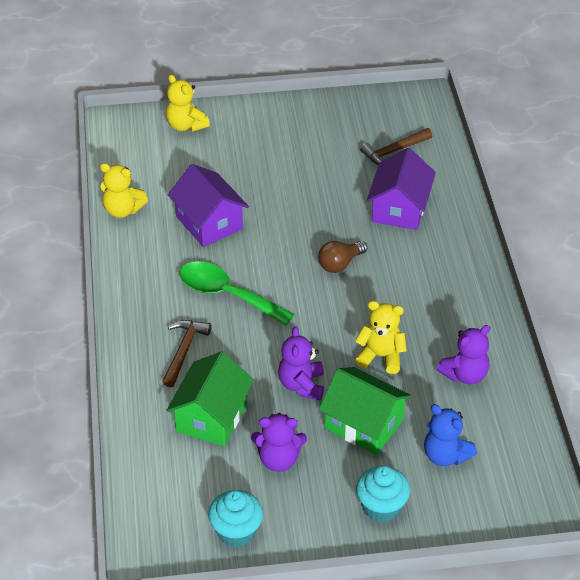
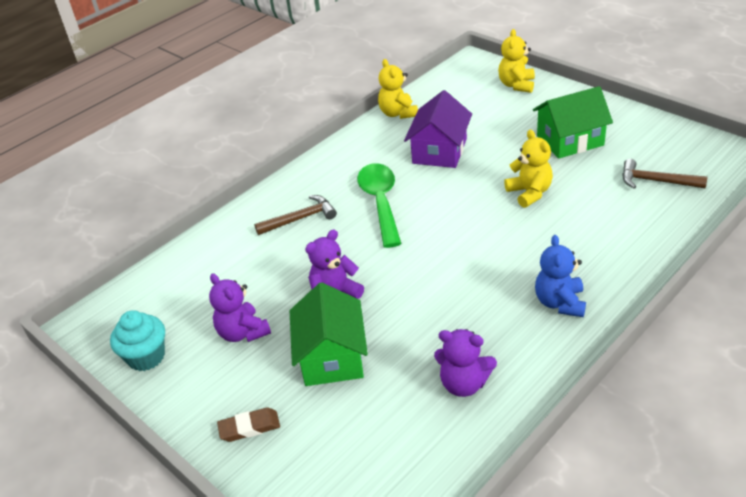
camera: 55 degrees right, 5 degrees down
green house [166,351,254,446] -> green house moved to [533,86,613,159]
brown light bulb [318,241,367,273] -> none
yellow teddy bear [355,301,407,374] -> yellow teddy bear moved to [504,130,553,208]
turquoise cupcake [356,465,410,523] -> brown eraser [217,407,280,442]
purple house [367,148,436,230] -> none
blue teddy bear [424,404,477,466] -> blue teddy bear moved to [535,235,586,317]

